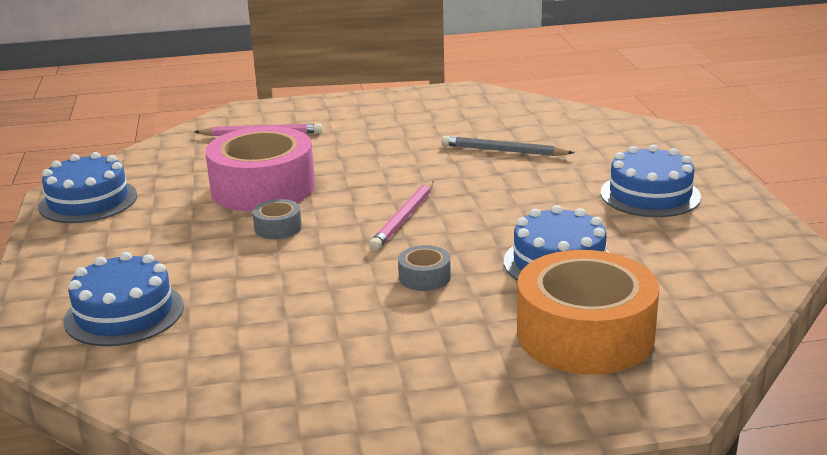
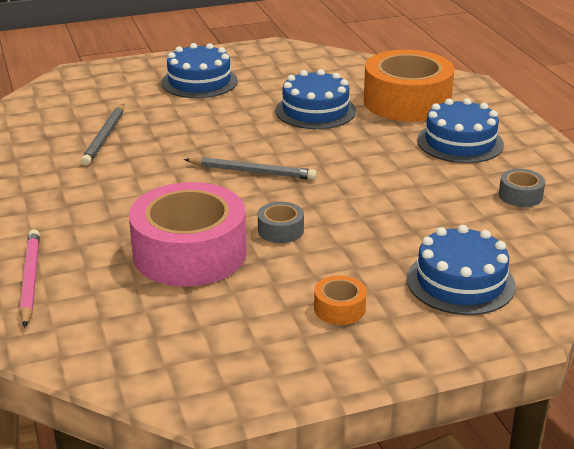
camera: 100 degrees left, 5 degrees up
blue cake [38,152,137,223] -> blue cake moved to [417,98,504,163]
pink pencil [369,181,434,251] -> grey pencil [184,157,317,180]
grey tape [398,245,451,291] -> grey tape moved to [499,169,545,207]
none -> orange tape [314,275,367,325]

